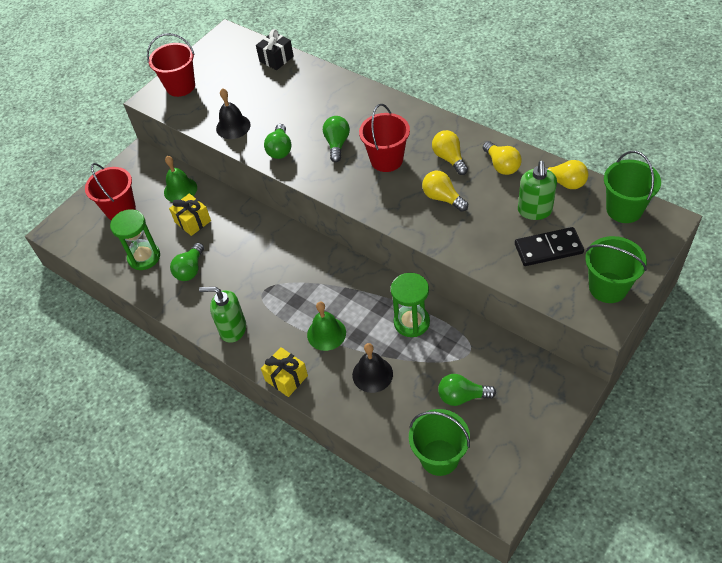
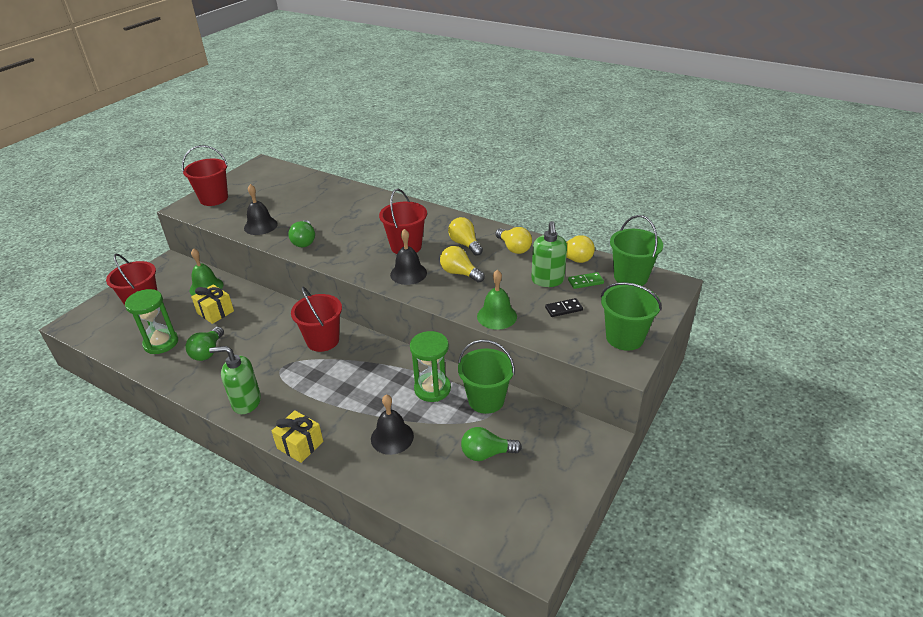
camera: 10 degrees left, 15 degrees down
black gift [256,29,294,70] -> none
green bell [307,302,346,351] -> green bell moved to [477,270,517,330]
green light bulb [323,116,350,162] -> none
green bucket [409,409,470,476] -> green bucket moved to [458,340,515,414]
black domino [515,227,584,266] -> black domino [545,298,583,317], size x0.56
none -> red bucket [291,287,342,352]
none -> black bell [390,229,427,285]
none -> green domino [568,272,604,289]

